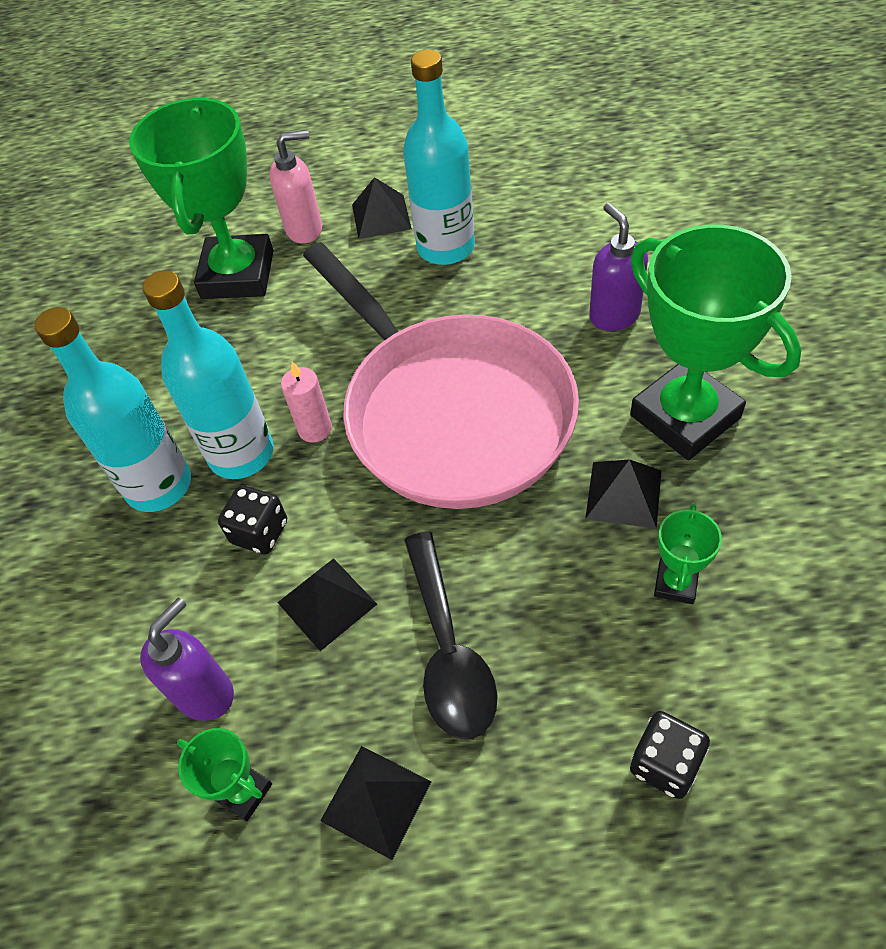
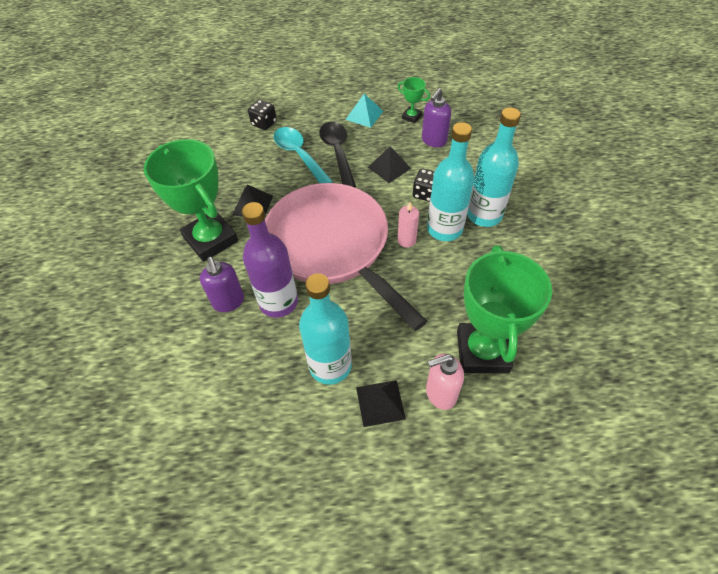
camera: 175 degrees right, 0 degrees up
black pyramid [320,746,432,860] -> turquoise pyramid [345,94,383,128]
green trophy [654,504,722,604] -> none
none -> purple bottle [242,202,298,318]
none -> turquoise spoon [273,127,333,183]

